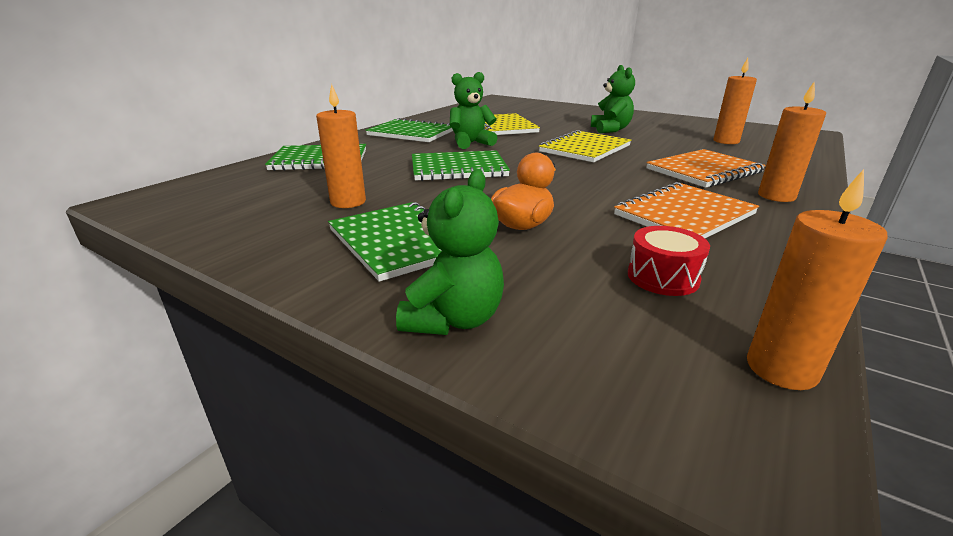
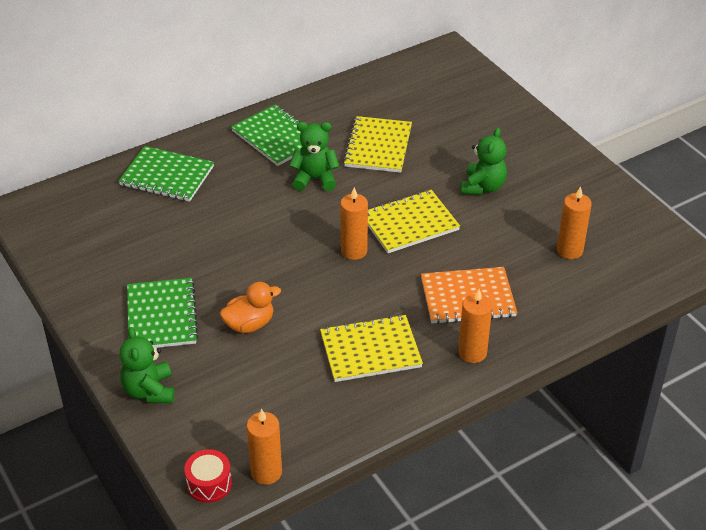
camera: 25 degrees right, 15 degrees up
orange candle [316,84,366,208] -> orange candle moved to [340,187,368,260]
green teddy bear [396,169,504,335] -> green teddy bear turned 120 degrees clockwise [120,327,175,403]
green notebook [412,150,510,181] -> none
orange notebook [614,182,759,238] -> yellow notebook [320,314,423,382]
red drum [628,226,710,296] -> red drum moved to [184,449,232,503]

